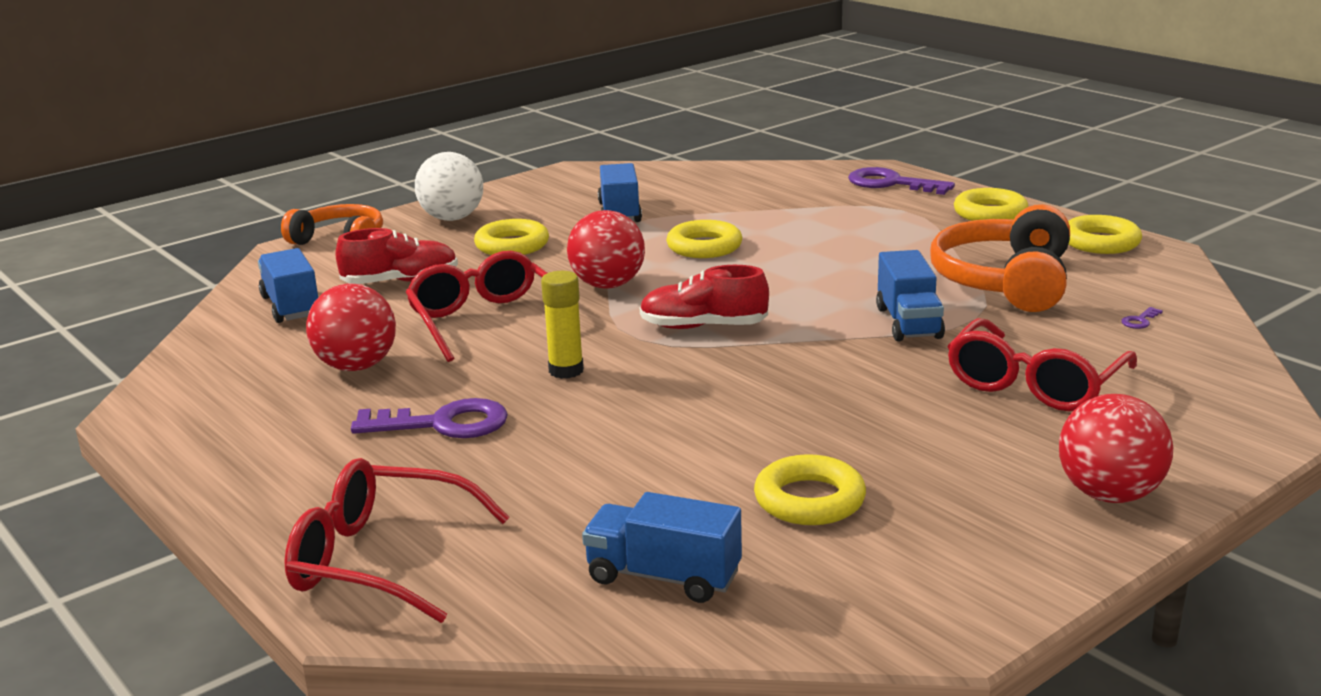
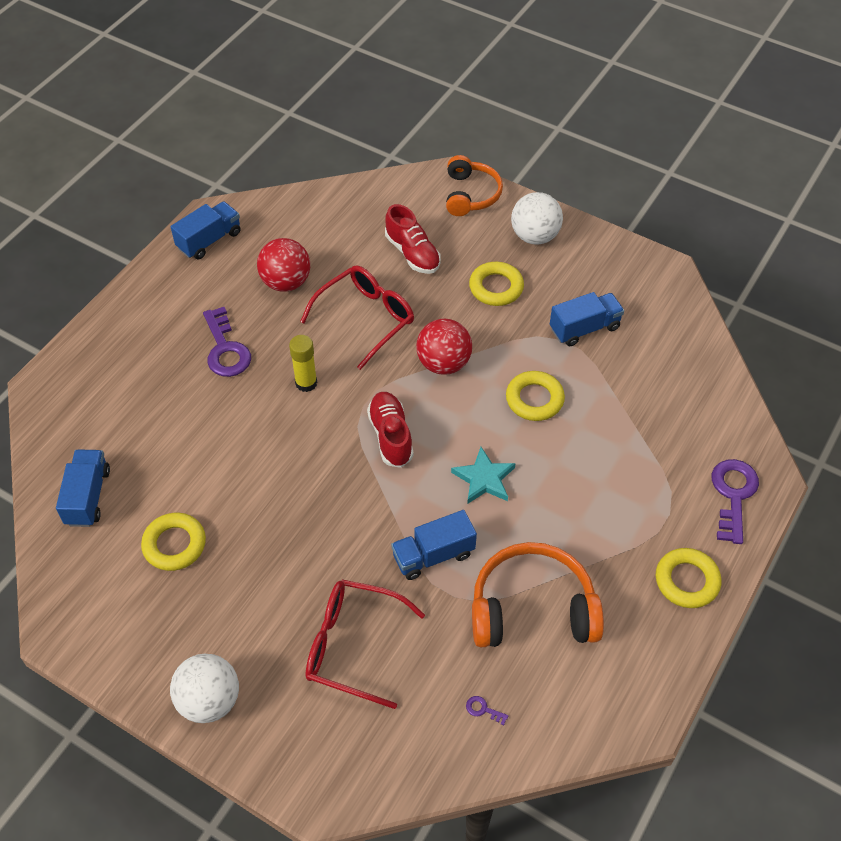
camera: 70 degrees right, 30 degrees up
blue truck [258,248,318,323] -> blue truck moved to [171,201,240,259]
red glasses [284,458,510,623] -> none
red ball [1059,394,1173,503] -> white ball [170,654,239,723]
yellow ring [1068,215,1142,254] -> none
none -> turquoise star [451,447,516,504]

